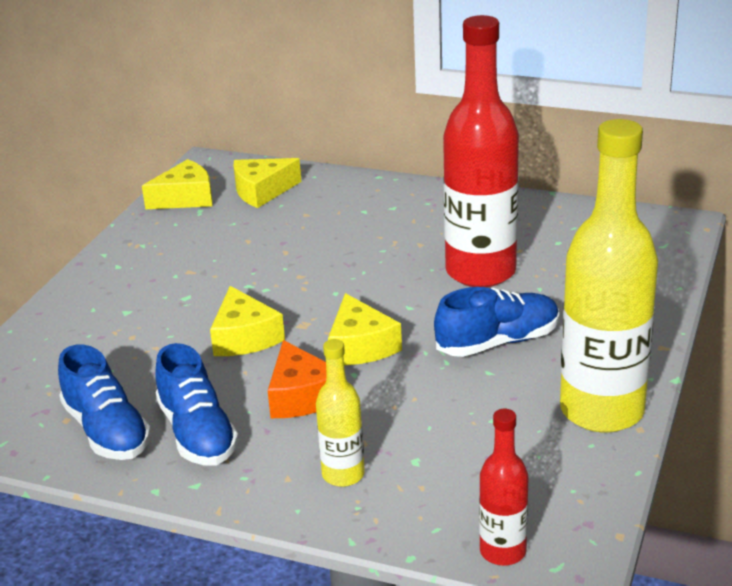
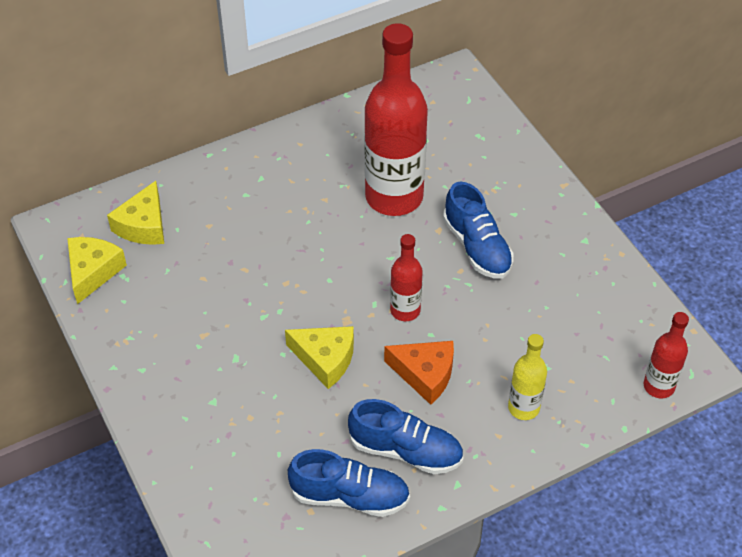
camera: 50 degrees left, 20 degrees up
yellow cheese [328,293,402,365] -> red bottle [390,234,423,321]
blue shoe [434,287,559,357] -> blue shoe turned 135 degrees clockwise [443,182,514,279]
yellow bottle [560,119,658,433] -> none

